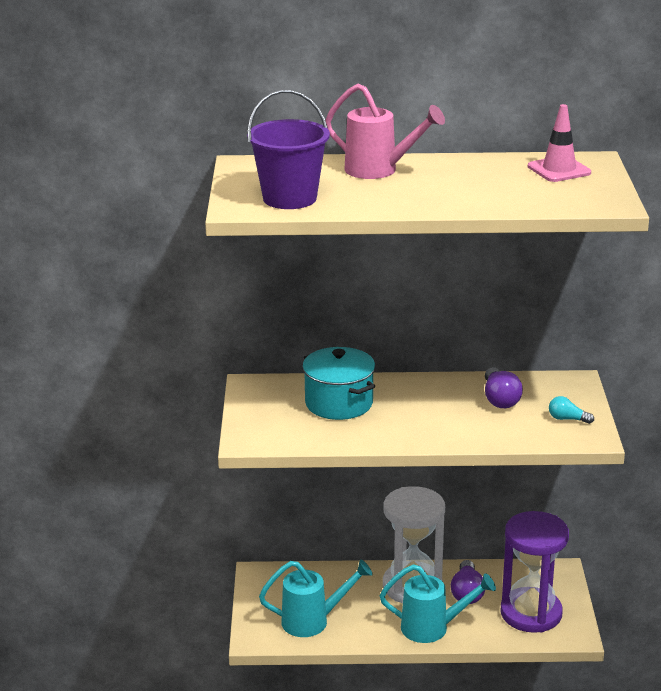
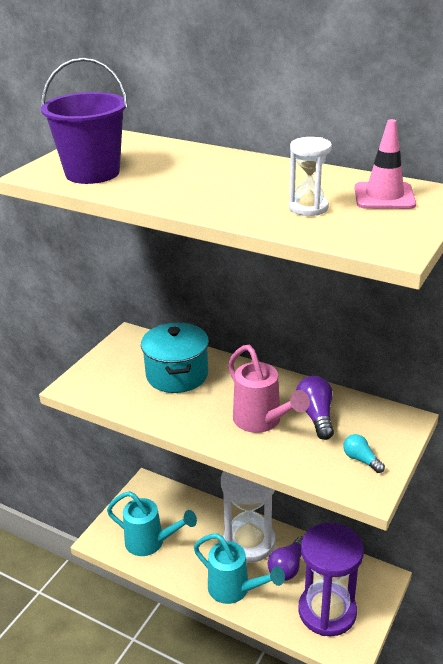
camera: 30 degrees right, 5 degrees up
pink watering can [326,83,445,179] -> pink watering can moved to [228,345,310,433]
purple light bulb [485,367,523,408] -> purple light bulb turned 150 degrees clockwise [296,376,334,440]
none -> white hourglass [289,137,332,216]

